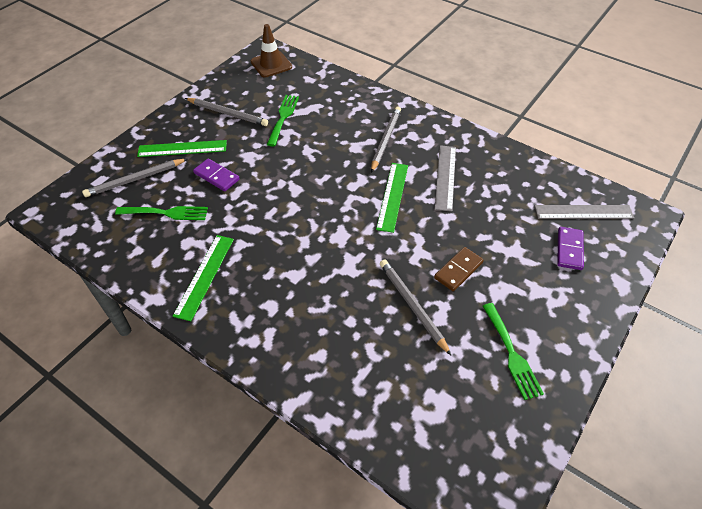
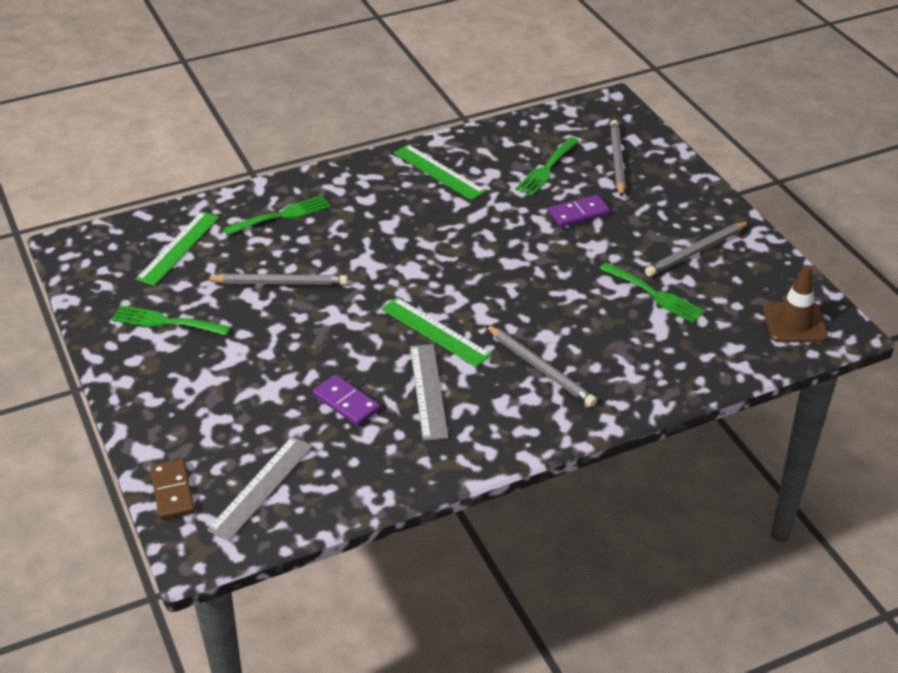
camera: 120 degrees right, 10 degrees down
green ruler [137,140,227,157] -> green ruler moved to [135,211,220,286]
brown domino [434,247,484,291] -> brown domino moved to [150,459,195,520]
grey ruler [435,145,456,212] -> grey ruler turned 45 degrees clockwise [410,344,449,441]
purple domino [557,227,584,270] -> purple domino moved to [313,375,380,426]
none -> green fork [223,195,331,236]

